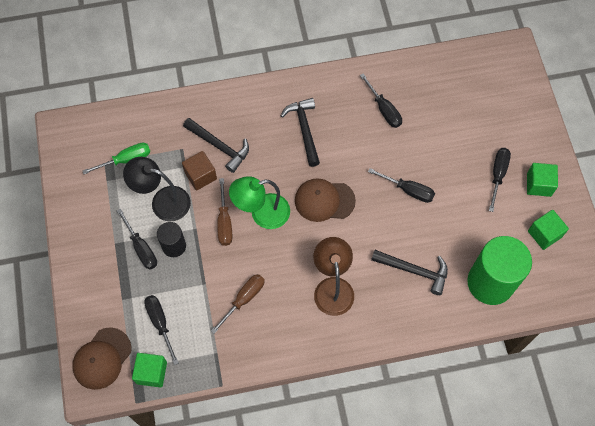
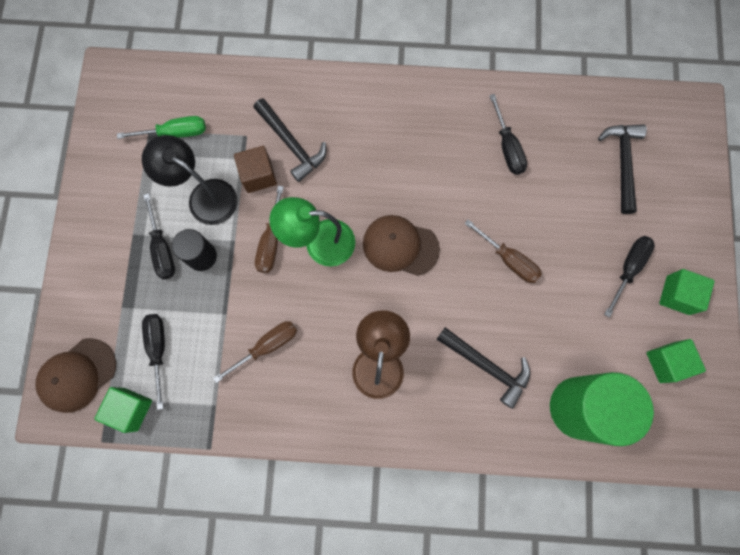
camera: 15 degrees right, 10 degrees up
black hammer [281,98,320,167] -> black hammer moved to [598,124,647,214]
black screwdriver [368,168,435,203] -> brown screwdriver [464,219,542,283]

